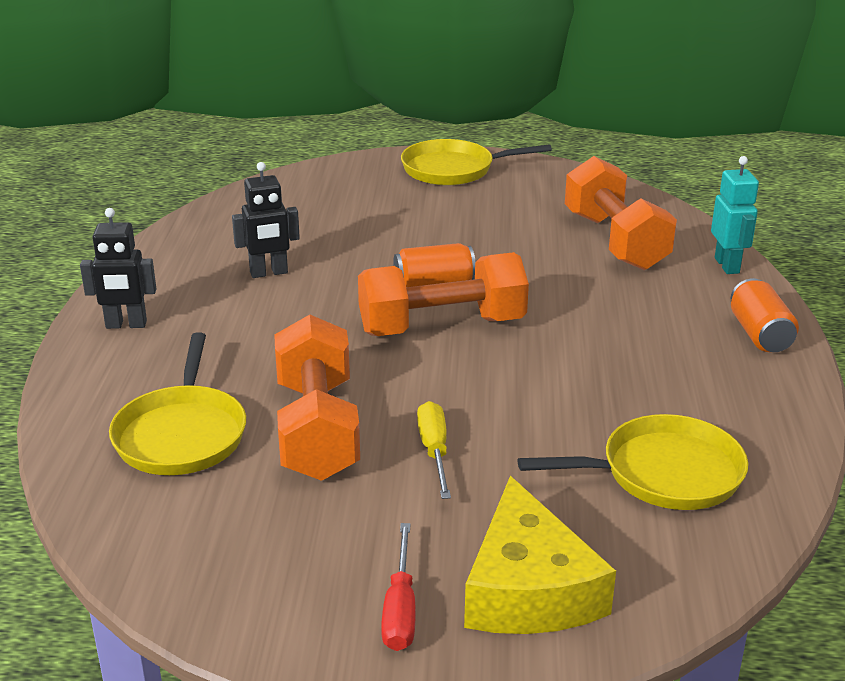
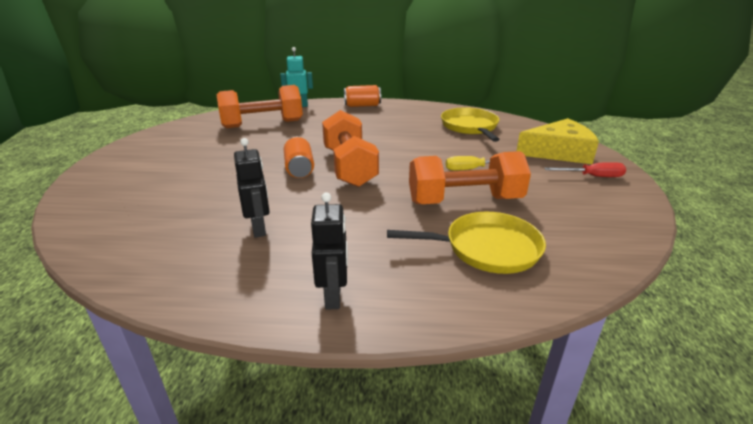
camera: 90 degrees left, 0 degrees up
yellow pan [401,139,552,185] -> none

